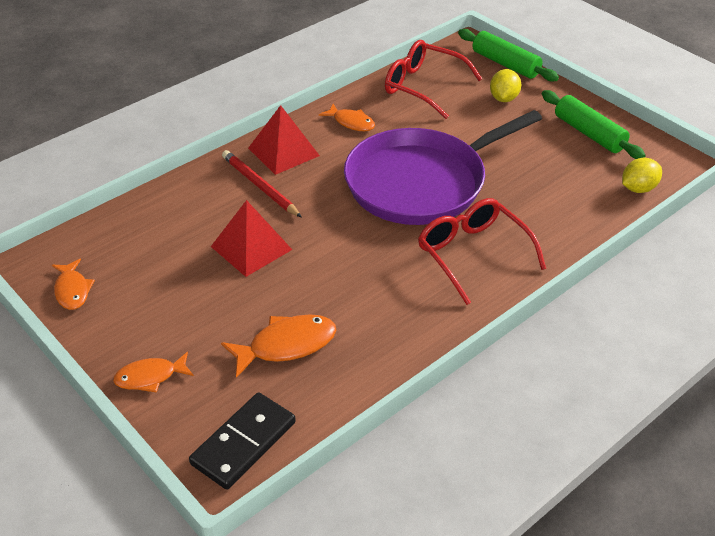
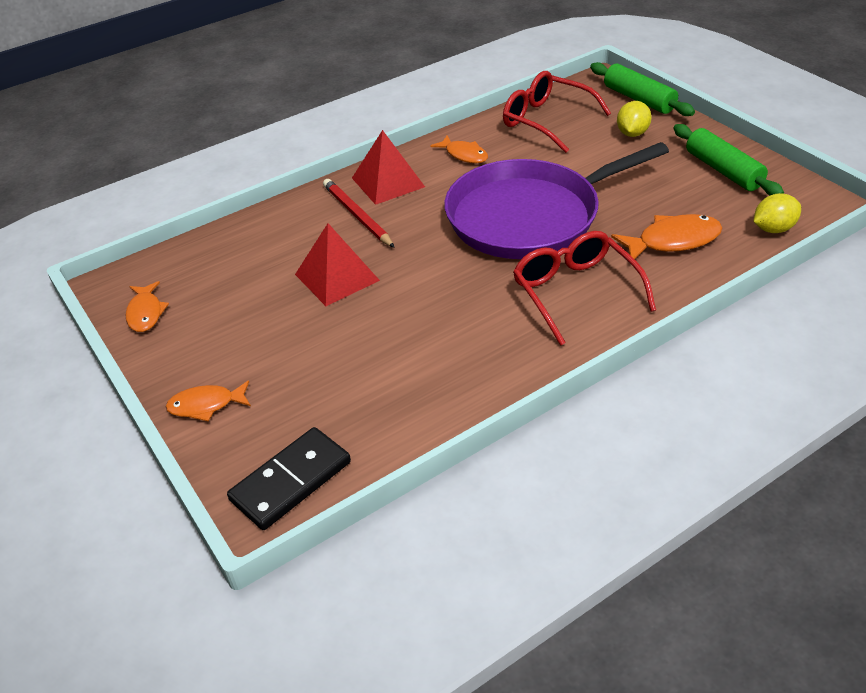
camera: 10 degrees right, 0 degrees up
orange fish [221,314,337,378] -> orange fish moved to [611,214,722,259]

